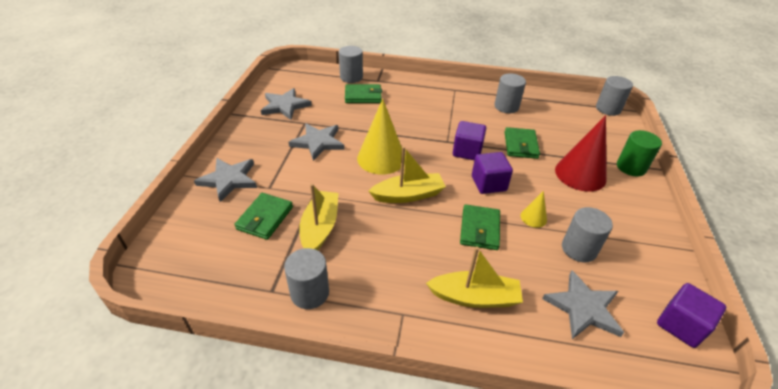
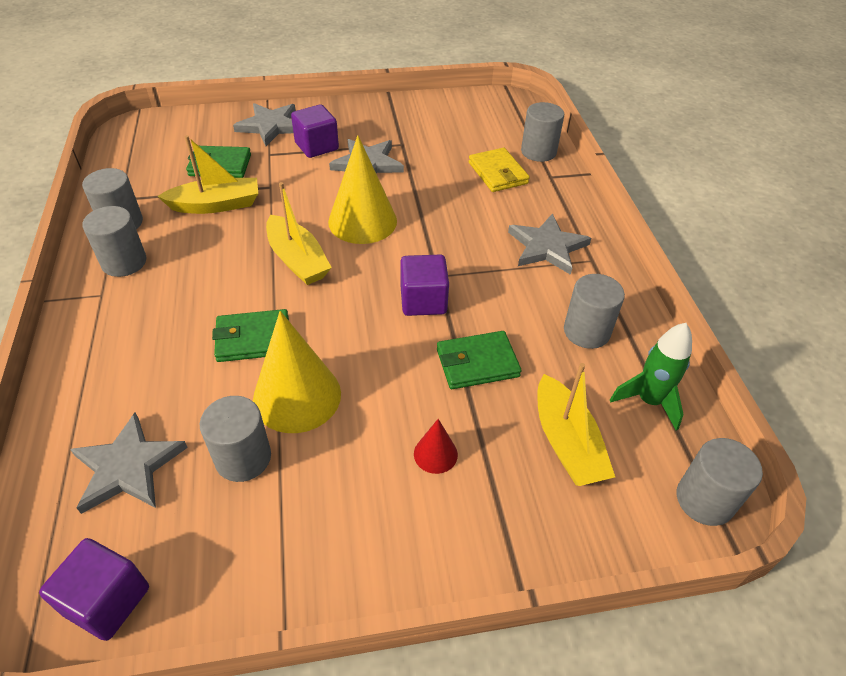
camera: 70 degrees right, 5 degrees up
grey star [261,88,312,120] -> grey star moved to [508,213,591,275]
green wallet [345,84,382,103] -> yellow wallet [469,148,530,192]
yellow boat [426,246,523,308] -> yellow boat moved to [538,363,615,486]
purple cube [472,152,513,194] -> purple cube moved to [291,104,339,158]
yellow cone [520,191,547,228] -> yellow cone [253,311,341,433], size x2.11
red cone [555,115,607,192] -> red cone [414,419,458,474], size x0.47
green cylinder [617,130,662,176] -> none
none -> grey cylinder [82,206,146,277]
none -> green rocket [610,323,692,431]

